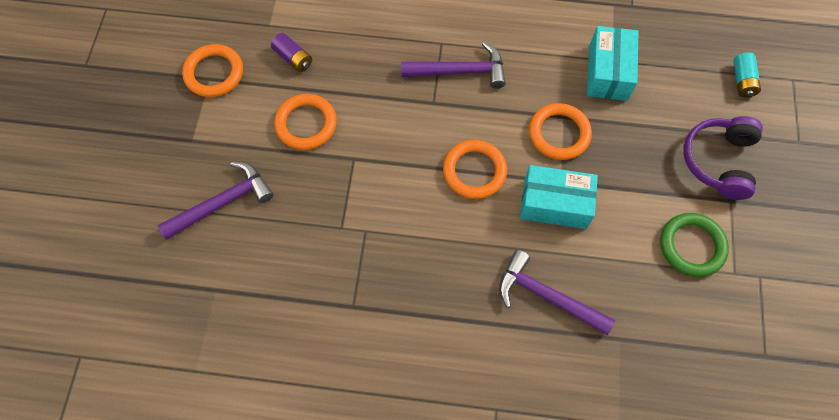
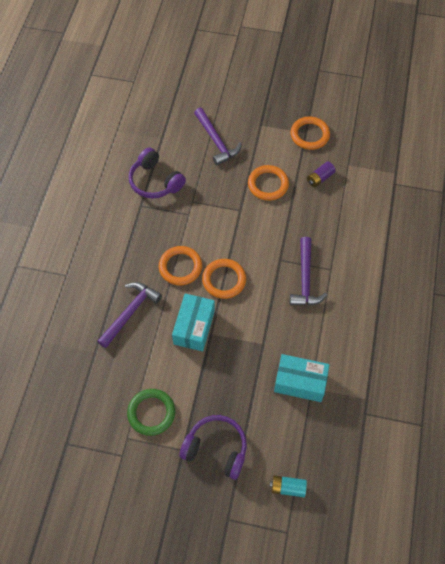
camera: 95 degrees right, 5 degrees down
orange ring [529,103,592,160] -> orange ring moved to [159,246,202,285]
none -> purple headphones [129,147,186,199]

